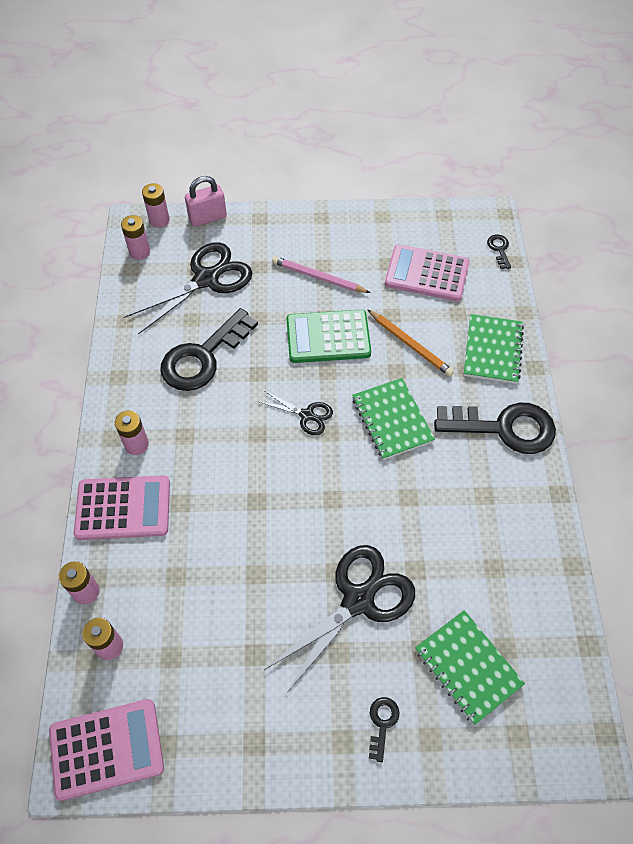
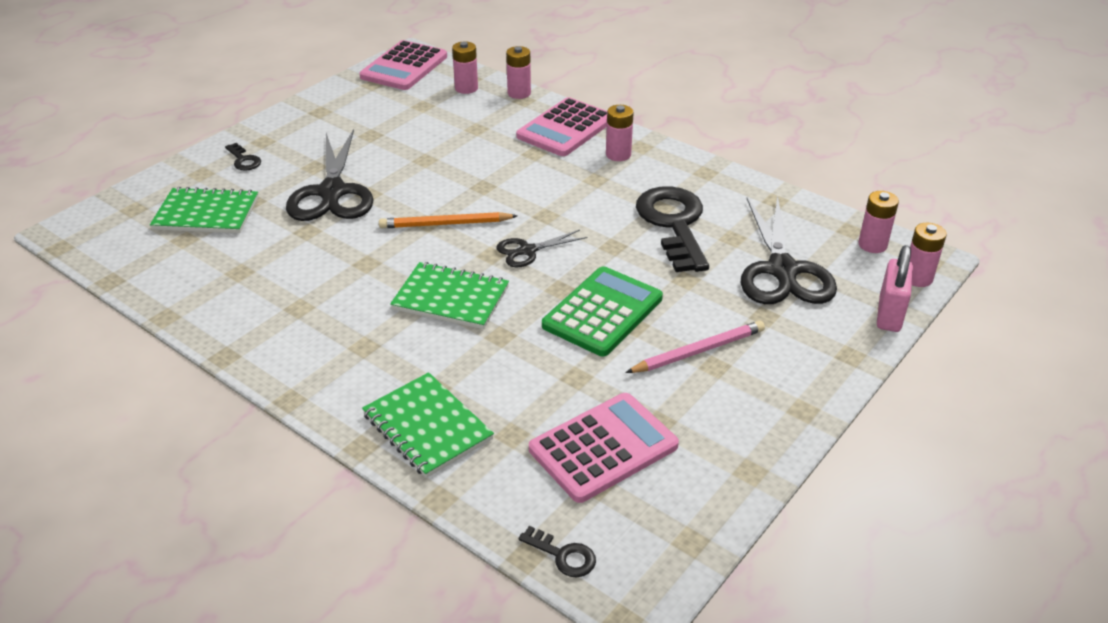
camera: 130 degrees right, 20 degrees down
orange pencil [368,310,454,376] -> orange pencil moved to [379,212,517,228]
black key [434,403,556,454] -> none

